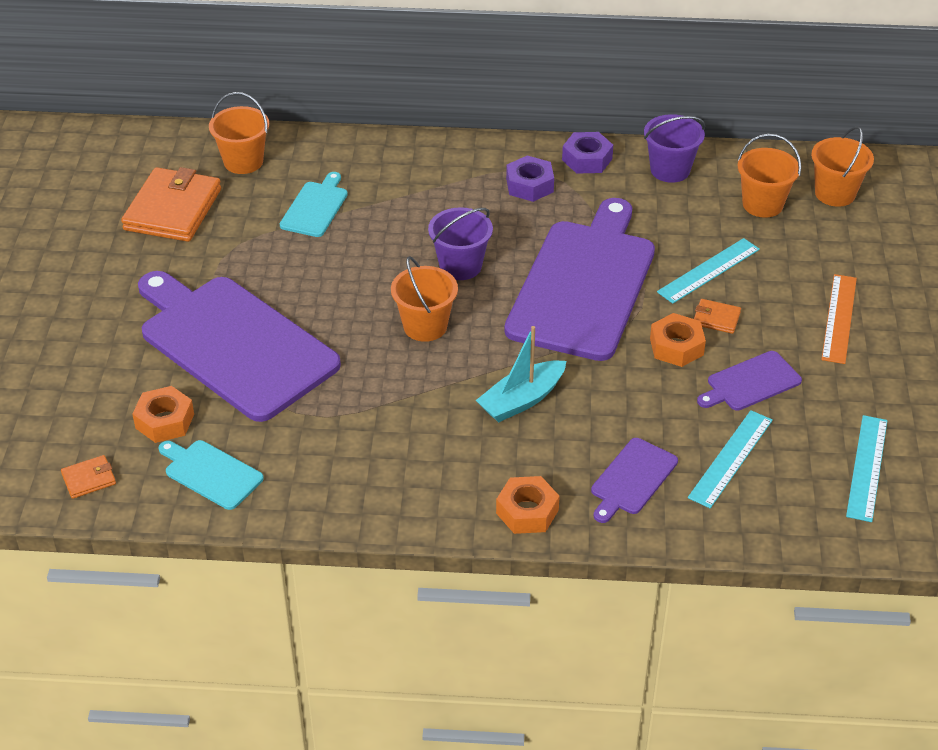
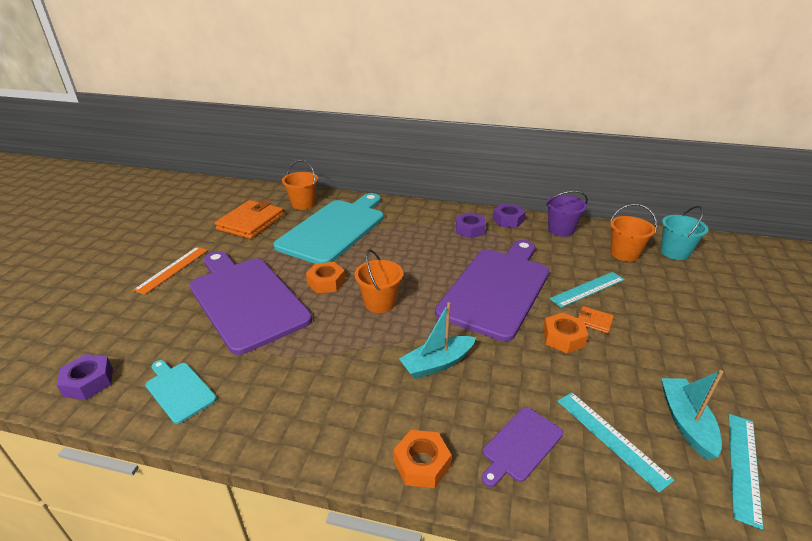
camera: 10 degrees right, 10 degrees down
orange wallet [61,455,116,499] -> purple nut [57,354,113,400]
orange nut [132,386,194,443] -> orange nut moved to [306,262,345,293]
turquoise cutting board [280,172,348,237] -> turquoise cutting board [273,193,384,264], size x2.27
purple bucket [428,207,493,280] -> none
turquoise ruler [688,410,773,508] -> turquoise ruler turned 75 degrees counterclockwise [558,392,674,493]
purple cutting board [697,351,802,411] -> none
orange bucket [811,126,874,207] -> turquoise bucket [660,206,708,260]
orange ruler [821,274,857,364] -> orange ruler moved to [133,247,208,295]
none -> turquoise boat [661,370,724,460]

